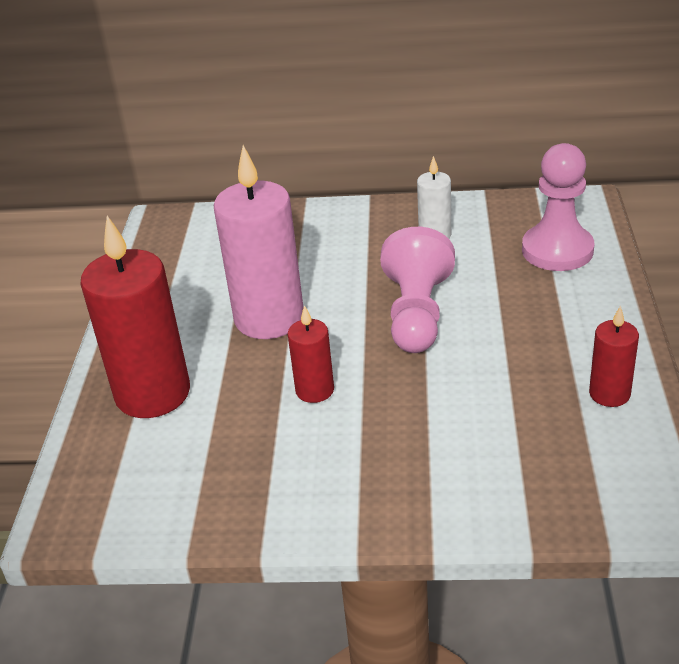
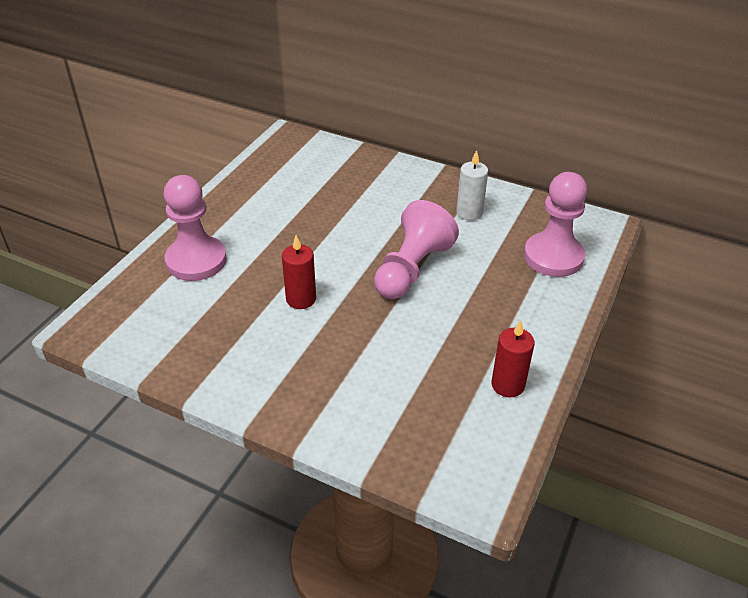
camera: 20 degrees right, 5 degrees up
red candle [80,216,190,418] -> pink pawn [164,175,227,281]
pink candle [214,145,304,339] -> none

